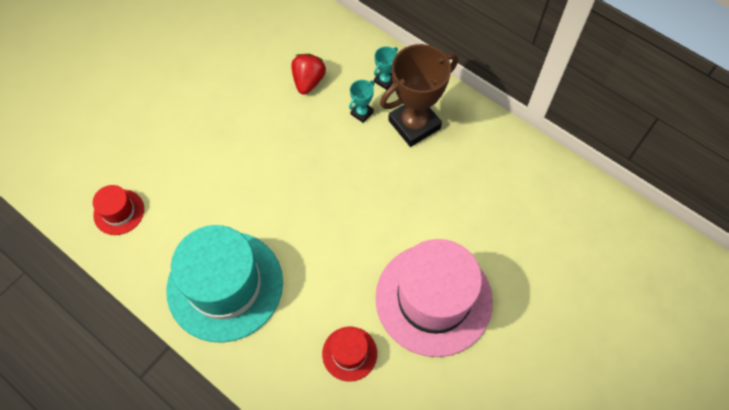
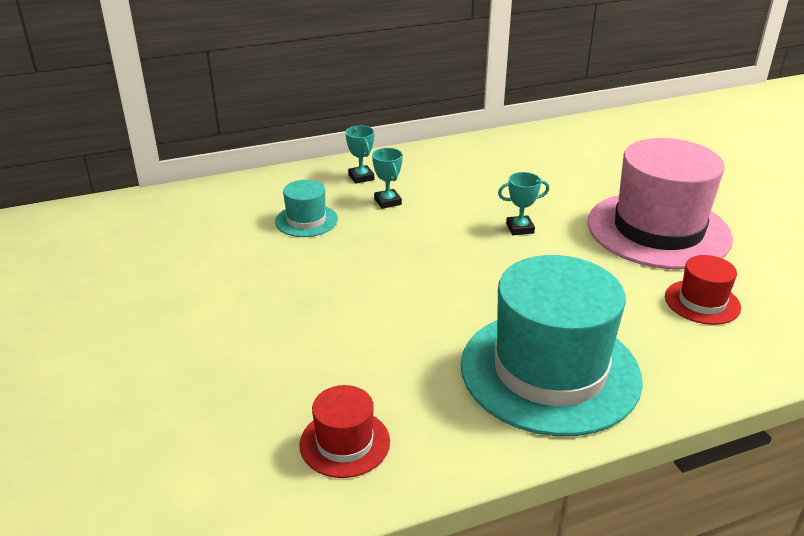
camera: 60 degrees left, 30 degrees down
red strawberry [291,53,326,95] -> turquoise hat [275,180,338,237]
brown trophy [380,44,458,147] -> none
none -> turquoise trophy [498,172,549,235]

